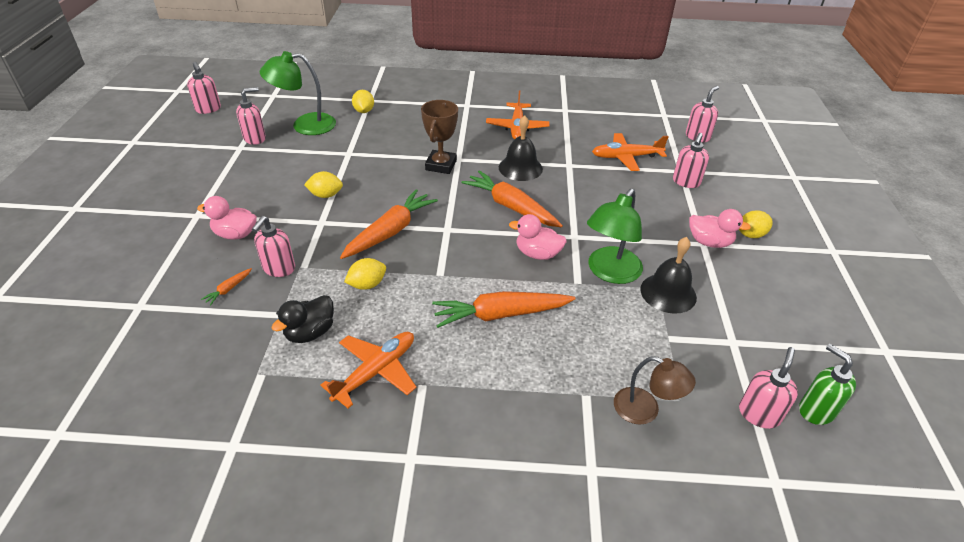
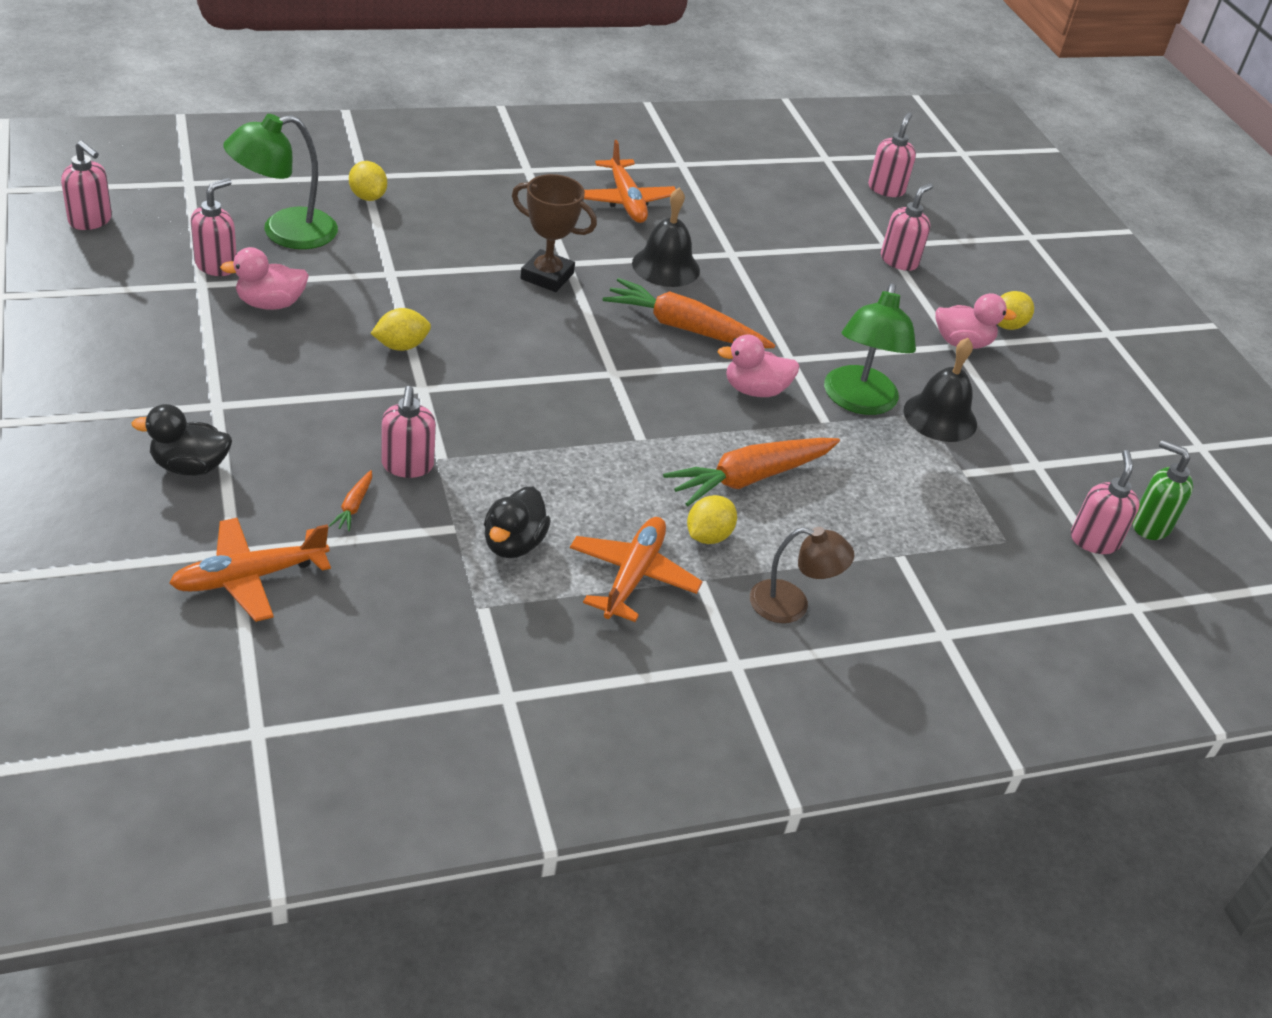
camera: 25 degrees left, 0 degrees up
pink duck [197,196,257,240] -> pink duck moved to [220,247,309,310]
orange carrot [340,189,438,259] -> none
yellow lemon [344,258,386,290] -> yellow lemon moved to [687,495,737,544]
brown trophy [421,100,458,174] -> brown trophy turned 60 degrees counterclockwise [512,174,597,292]
orange plane [592,133,669,171] -> orange plane moved to [169,518,331,622]
brown lamp [614,356,696,425] -> brown lamp moved to [750,527,854,623]
pink soap dispenser [673,133,709,188] -> pink soap dispenser turned 150 degrees counterclockwise [881,183,933,271]
none -> black duck [132,404,232,476]

